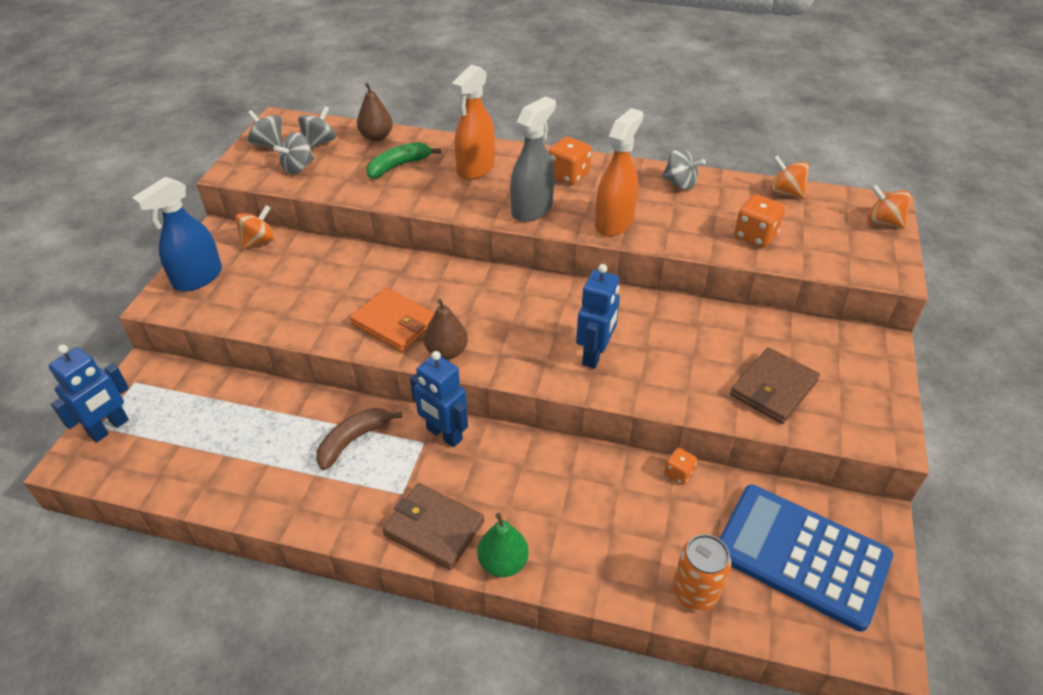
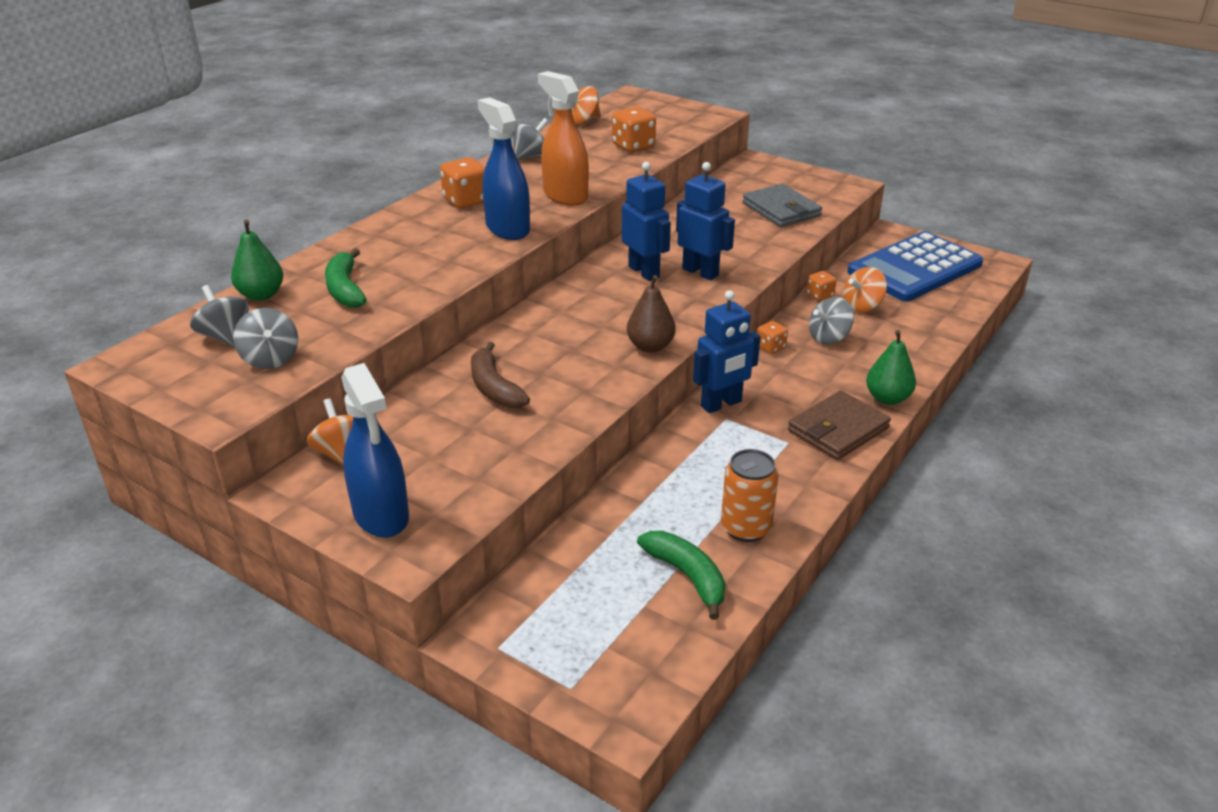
camera: 70 degrees left, 10 degrees down
blue robot [49,345,129,442] -> blue robot moved to [622,162,671,281]
grey spinning top [248,110,282,148] -> grey spinning top moved to [809,297,854,345]
brown banana [316,408,402,470] -> brown banana moved to [471,342,530,408]
orange wallet [350,288,435,352] -> none
brown pear [357,83,393,141] -> green pear [231,220,283,301]
orange spray bottle [451,64,495,180] -> none
grey spray bottle [510,96,556,222] -> blue spray bottle [478,97,530,240]
orange can [672,534,731,611] -> orange can moved to [721,449,778,542]
brown wallet [730,347,820,424] -> grey wallet [743,184,822,227]
orange spinning top [868,185,911,229] -> orange spinning top moved to [843,267,887,313]
none -> green banana [637,531,725,620]
none -> orange dice [757,321,788,354]

